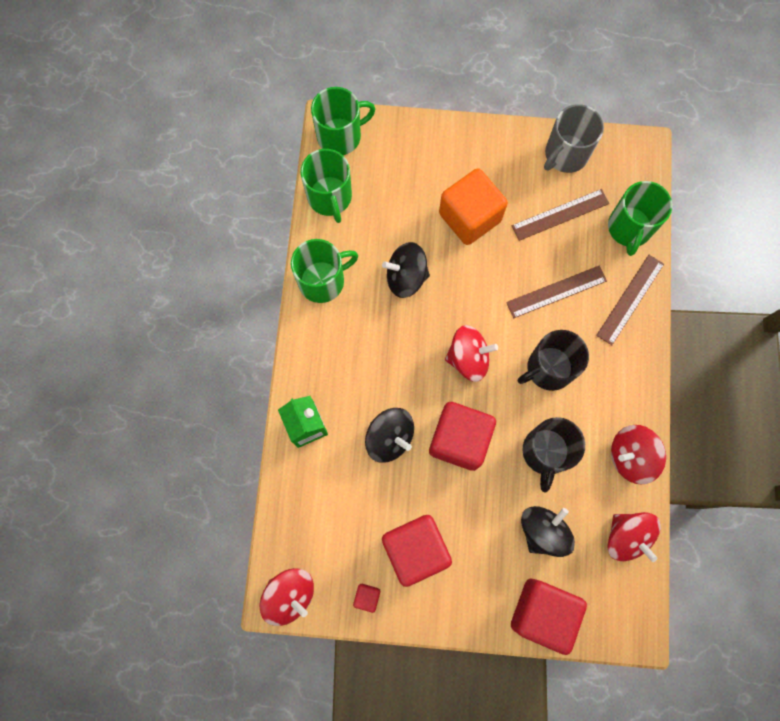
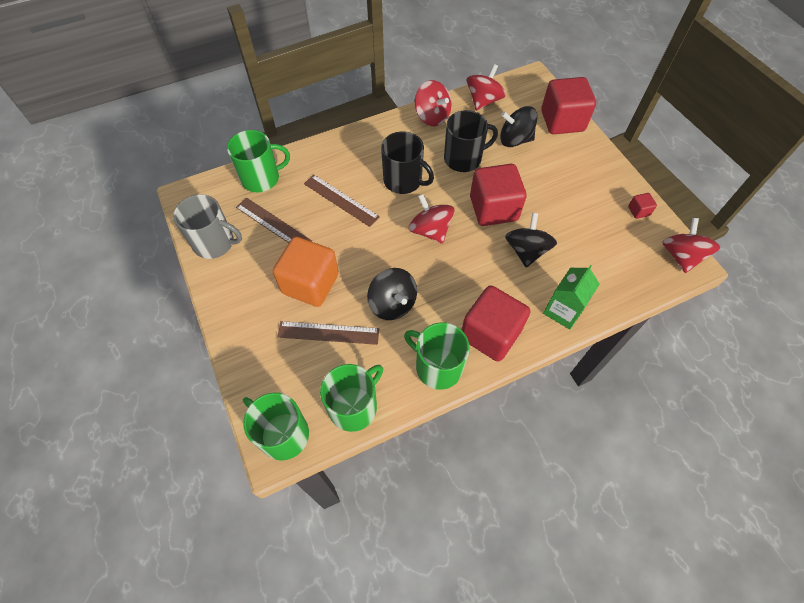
camera: 120 degrees left, 15 degrees down
red cube [382,515,452,587] -> red cube moved to [462,285,530,362]
brown ruler [596,255,664,345] -> brown ruler moved to [277,321,379,345]

